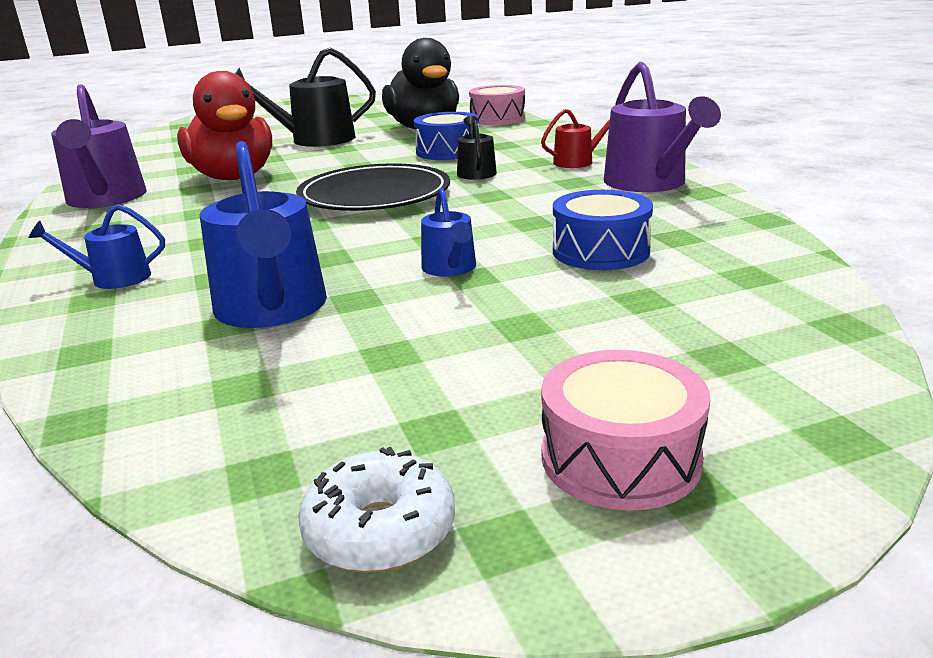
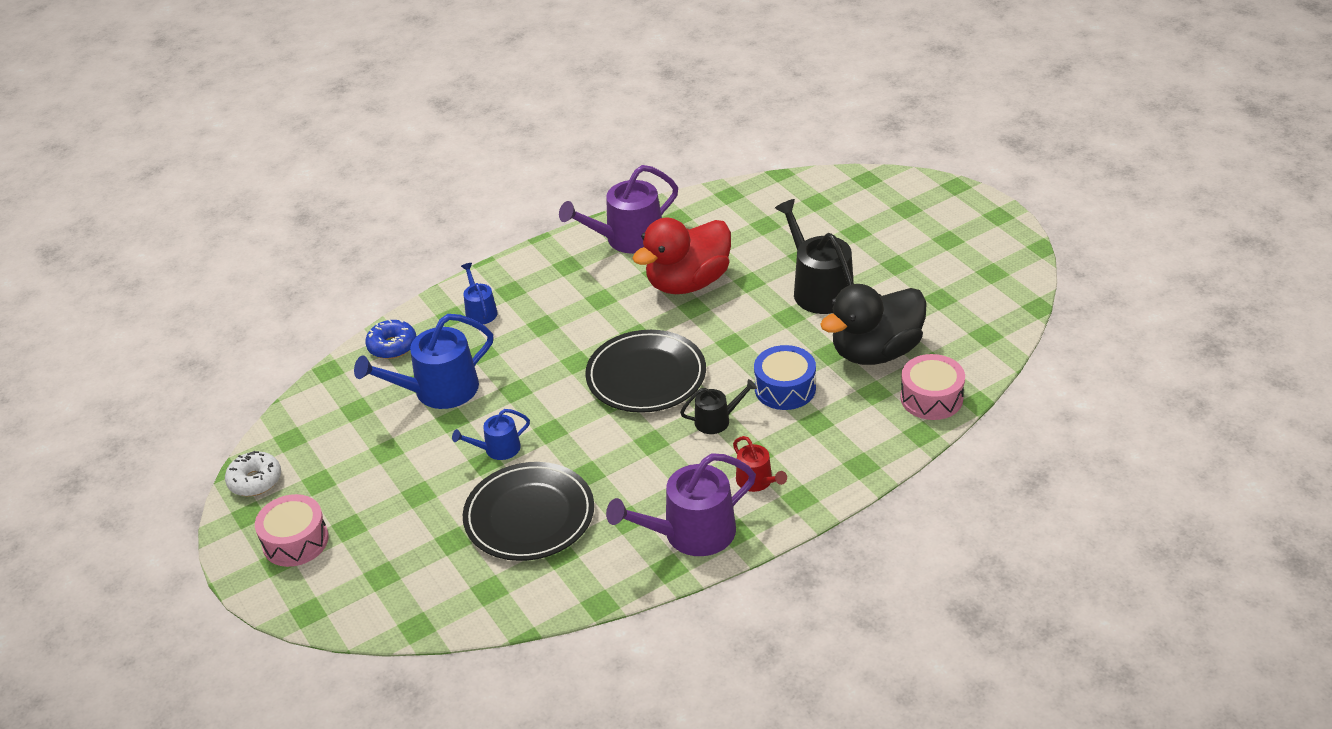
camera: 80 degrees right, 15 degrees up
blue drum [553,190,653,270] -> black plate [463,462,594,561]
none -> blue donut [365,320,416,359]

